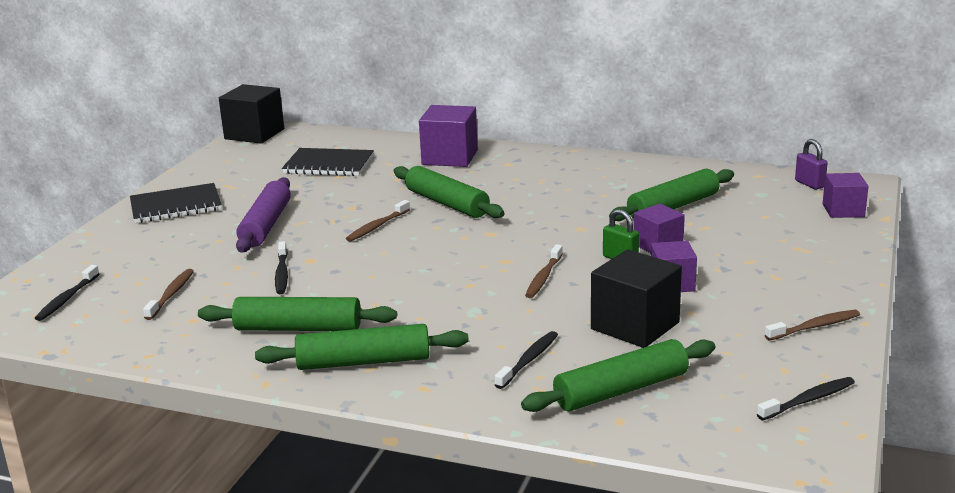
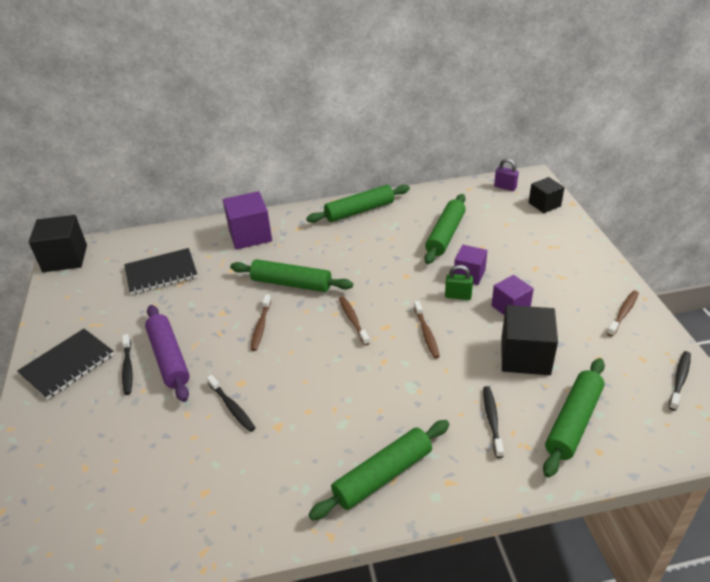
camera: 30 degrees left, 15 degrees up
black toothbrush [35,265,99,321] -> black toothbrush moved to [122,334,133,395]
brown toothbrush [143,269,194,320] -> brown toothbrush moved to [339,296,370,346]
green rolling pin [198,297,397,331] -> green rolling pin moved to [306,185,410,223]
purple cube [823,173,869,218] -> black cube [529,177,565,213]

